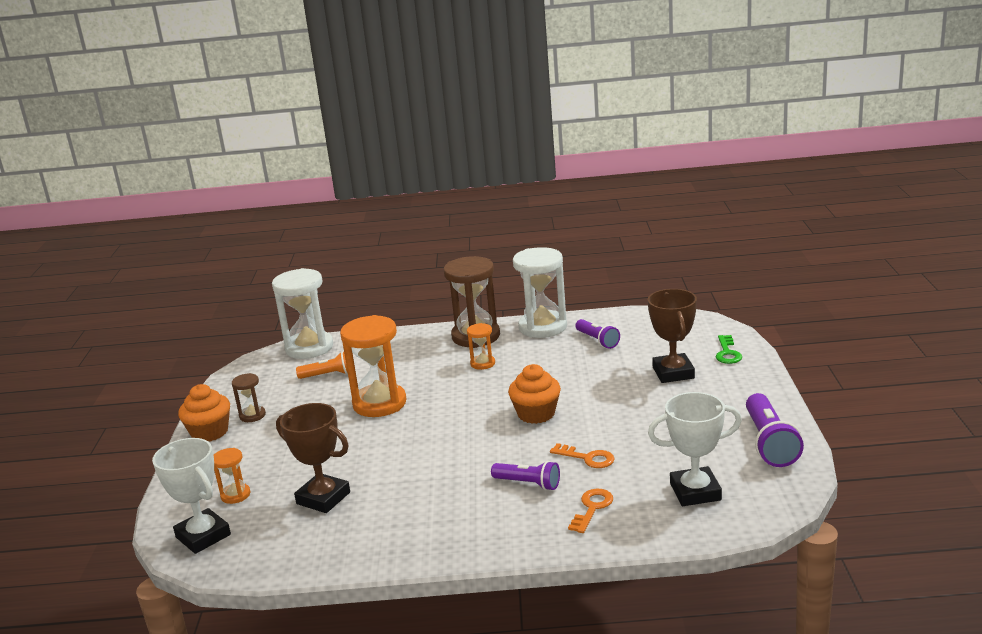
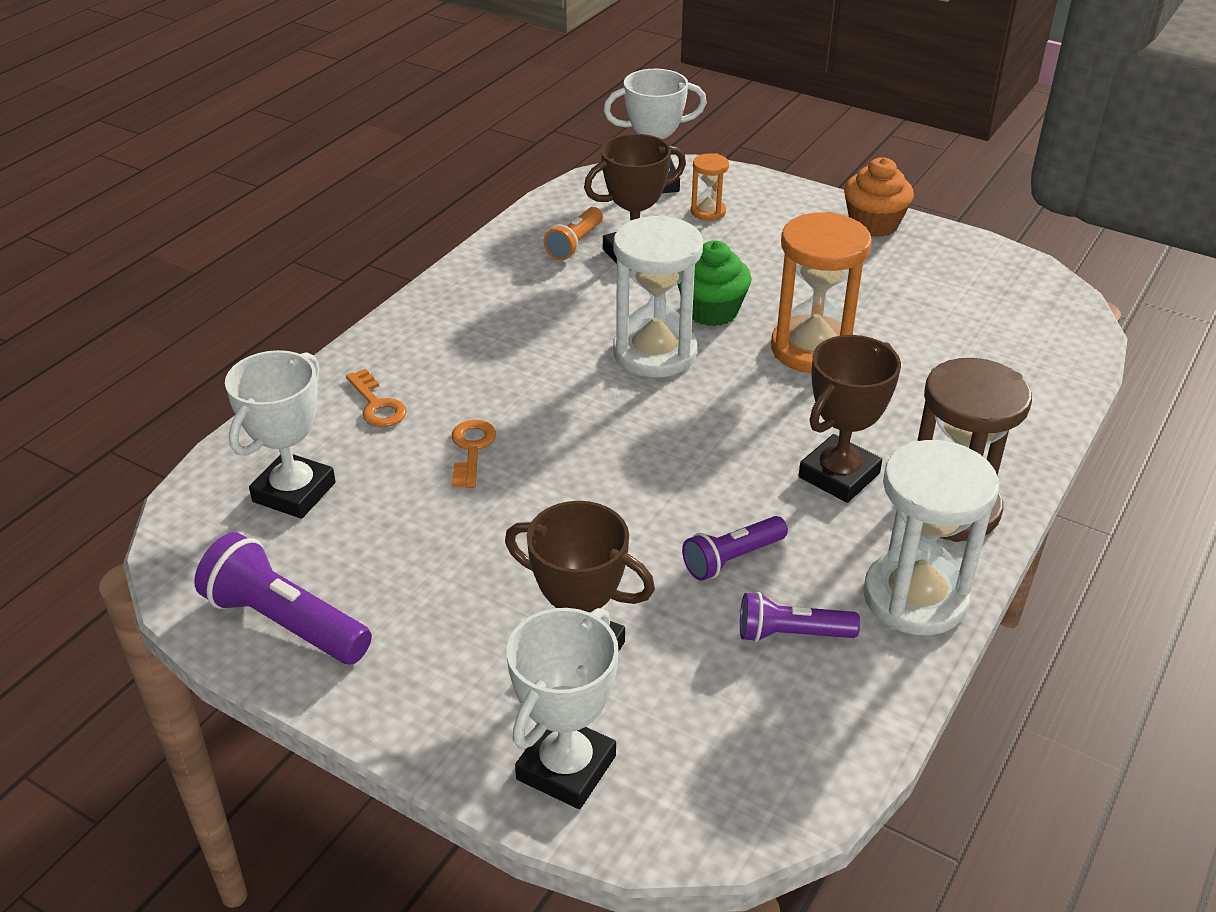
camera: 120 degrees right, 15 degrees up
brown hourglass [232,373,266,422] -> none
white hourglass [272,268,333,359] -> white hourglass moved to [613,215,703,377]
orange flashlight [296,351,348,379] -> orange flashlight moved to [543,207,603,260]
orange hourglass [467,323,495,370] -> brown trophy [799,335,901,503]
purple flashlight [491,461,560,491] -> purple flashlight moved to [682,516,788,581]
orange cupcake [508,364,561,424] -> none
orange key [550,443,615,468] -> orange key turned 120 degrees clockwise [452,420,496,488]
green key [716,335,742,364] -> white trophy [507,608,619,809]
none -> green cupcake [677,240,752,326]

